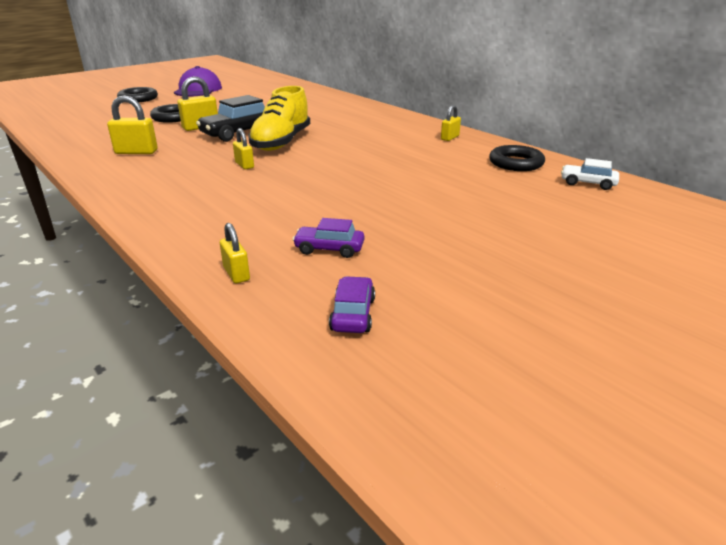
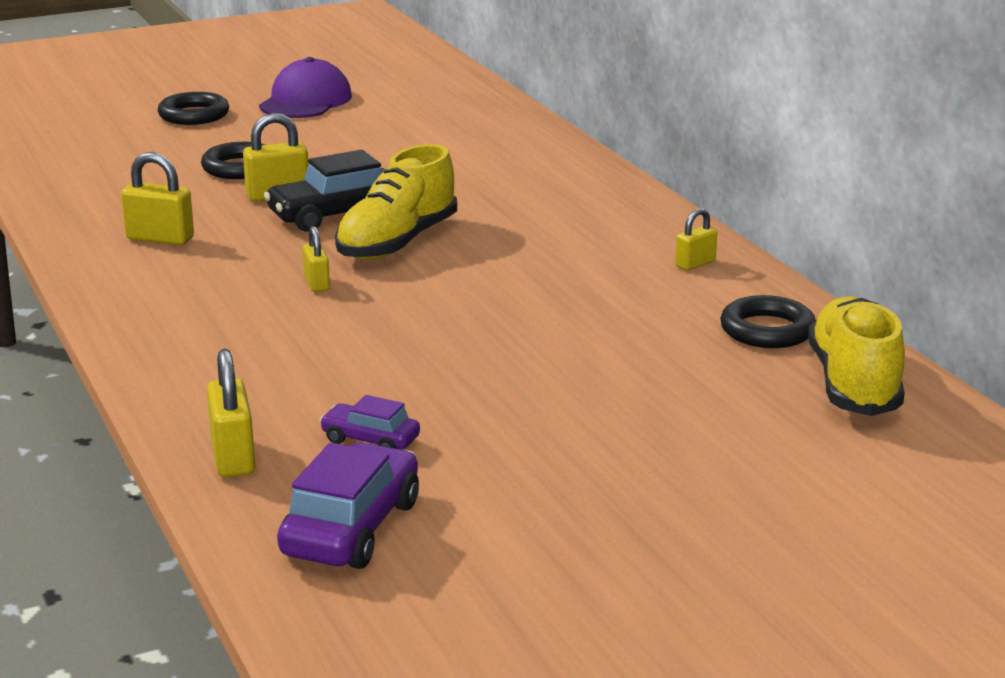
camera: 15 degrees right, 5 degrees down
yellow padlock [220,223,250,283] -> yellow padlock [207,349,255,477], size x1.59
purple car [329,276,375,333] -> purple car [277,442,419,569], size x1.78
white car [561,158,619,190] -> yellow shoe [808,296,905,416]

